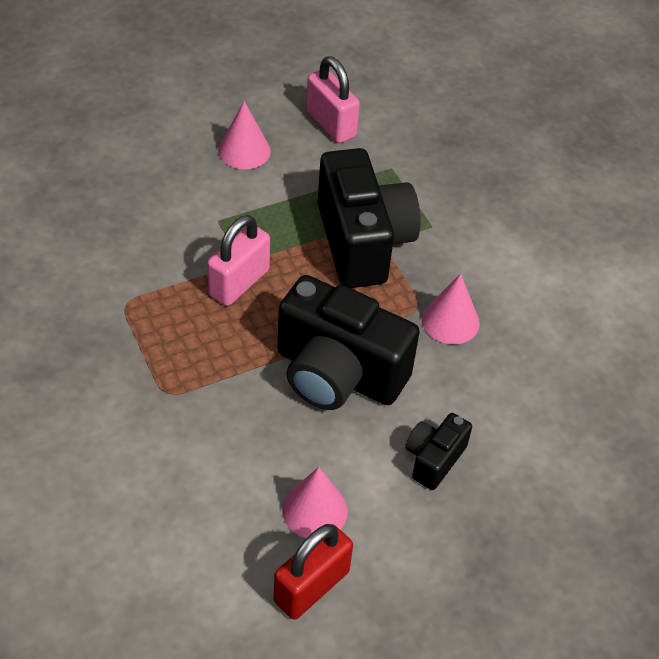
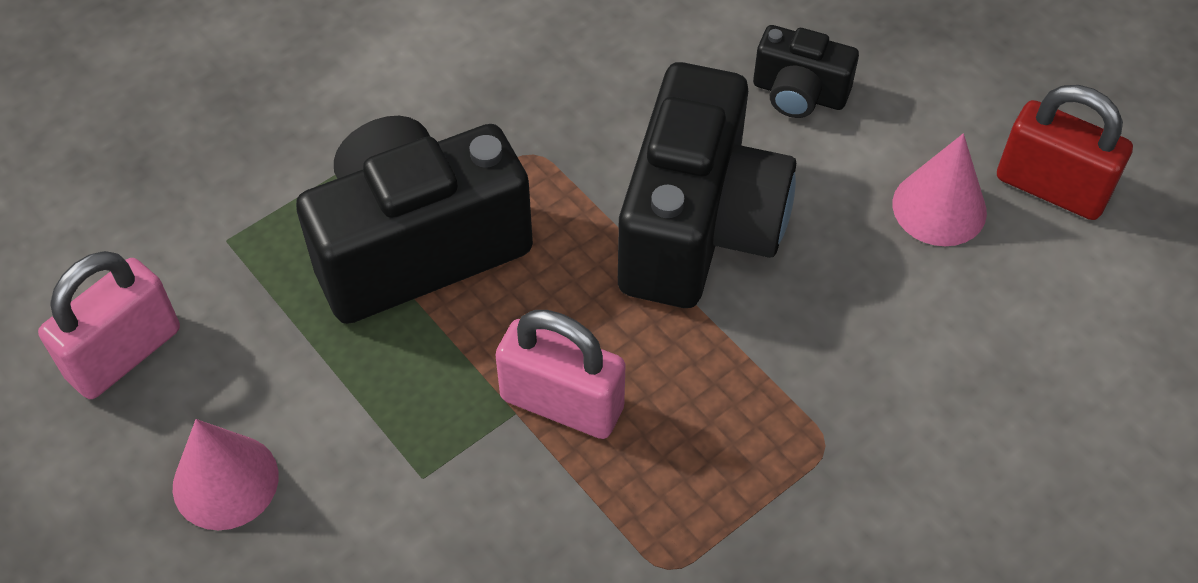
camera: 100 degrees left, 5 degrees up
pink cone [422,274,480,344] -> none

